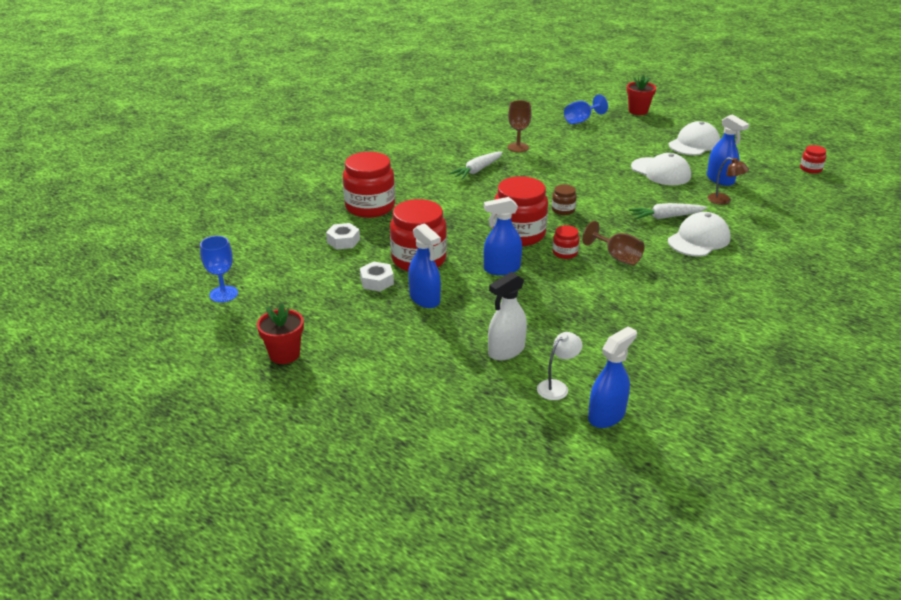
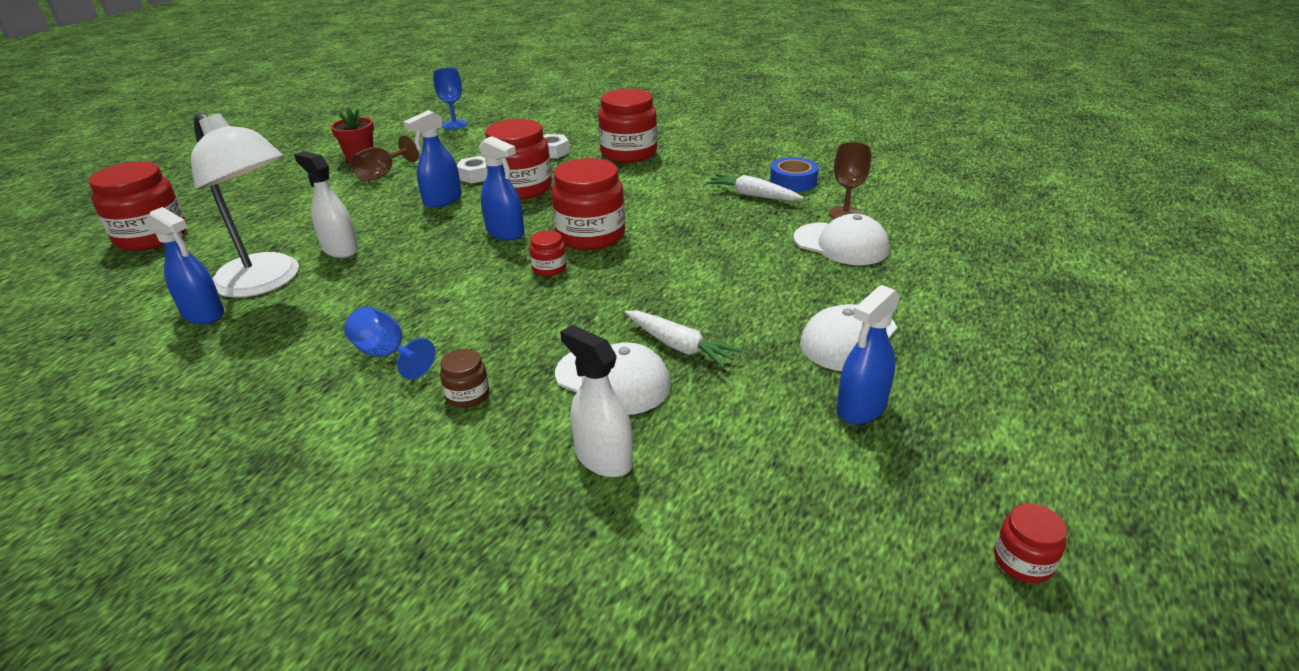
camera: 80 degrees right, 0 degrees up
blue spray bottle [484,197,522,275] -> blue spray bottle turned 150 degrees clockwise [479,136,524,240]
white lamp [537,332,583,400] -> white lamp [191,112,299,298], size x2.40
brown jar [552,184,577,215] -> brown jar moved to [440,349,489,408]
blue goblet [564,95,608,124] -> blue goblet moved to [344,306,435,379]
brown goblet [582,221,644,265] -> brown goblet moved to [351,135,419,182]
red flower pot [627,75,656,115] -> none
white carrot [629,203,707,220] -> white carrot turned 150 degrees clockwise [625,311,742,368]
white cap [669,121,720,155] -> white cap moved to [793,214,889,265]
brown lamp [707,157,749,205] -> none
none -> red jar [89,161,187,251]
none -> white spray bottle [560,325,633,477]
none -> blue tape [770,157,818,192]

